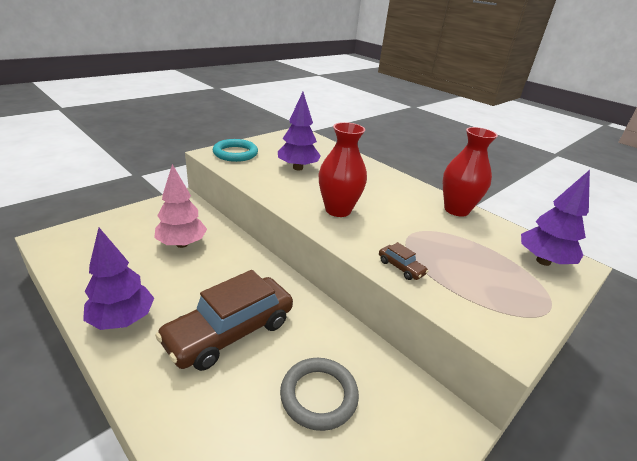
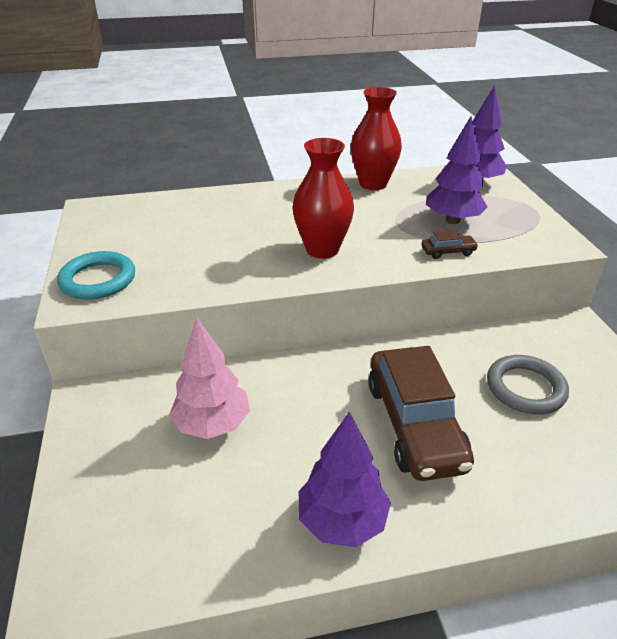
camera: 55 degrees left, 5 degrees up
purple tree [278,92,321,170] -> purple tree moved to [426,116,487,224]

